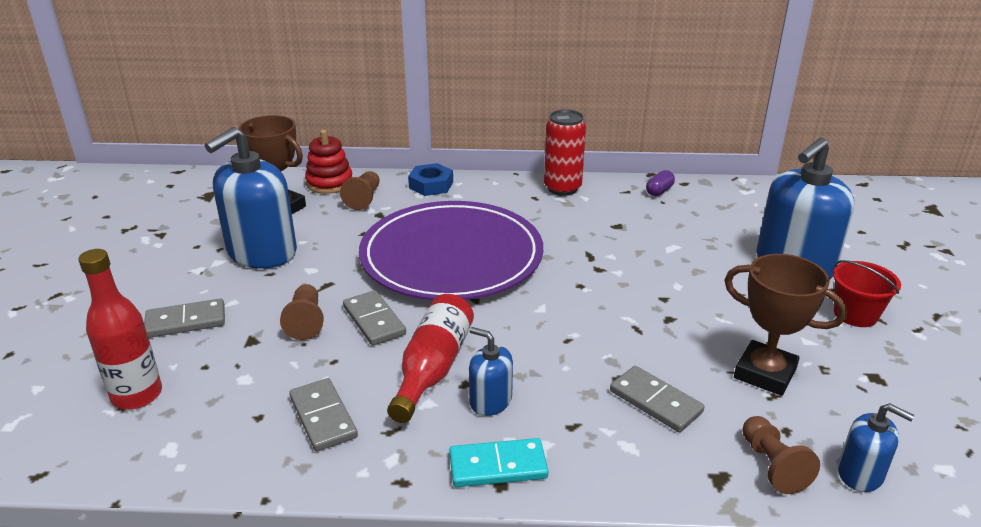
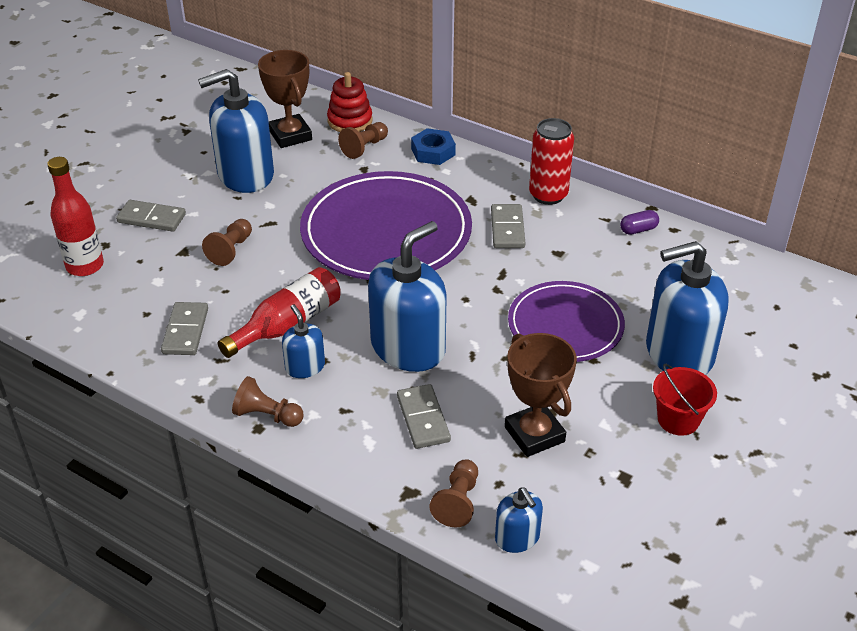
camera: 30 degrees right, 10 degrees up
grey domino [343,290,406,346] -> grey domino moved to [491,204,525,248]
turquoise domino [449,438,548,487] -> brown pawn [232,376,304,427]
none -> blue soap dispenser [368,221,447,372]
none -> purple plate [508,281,625,362]

